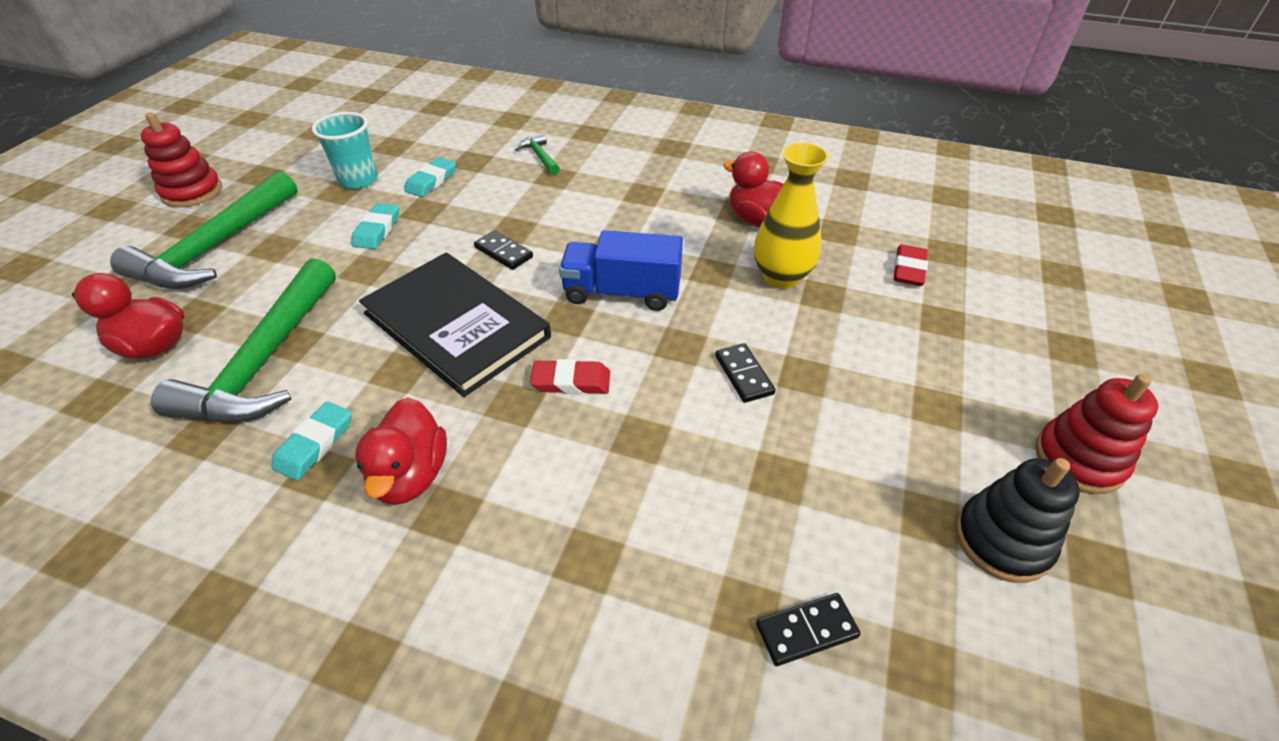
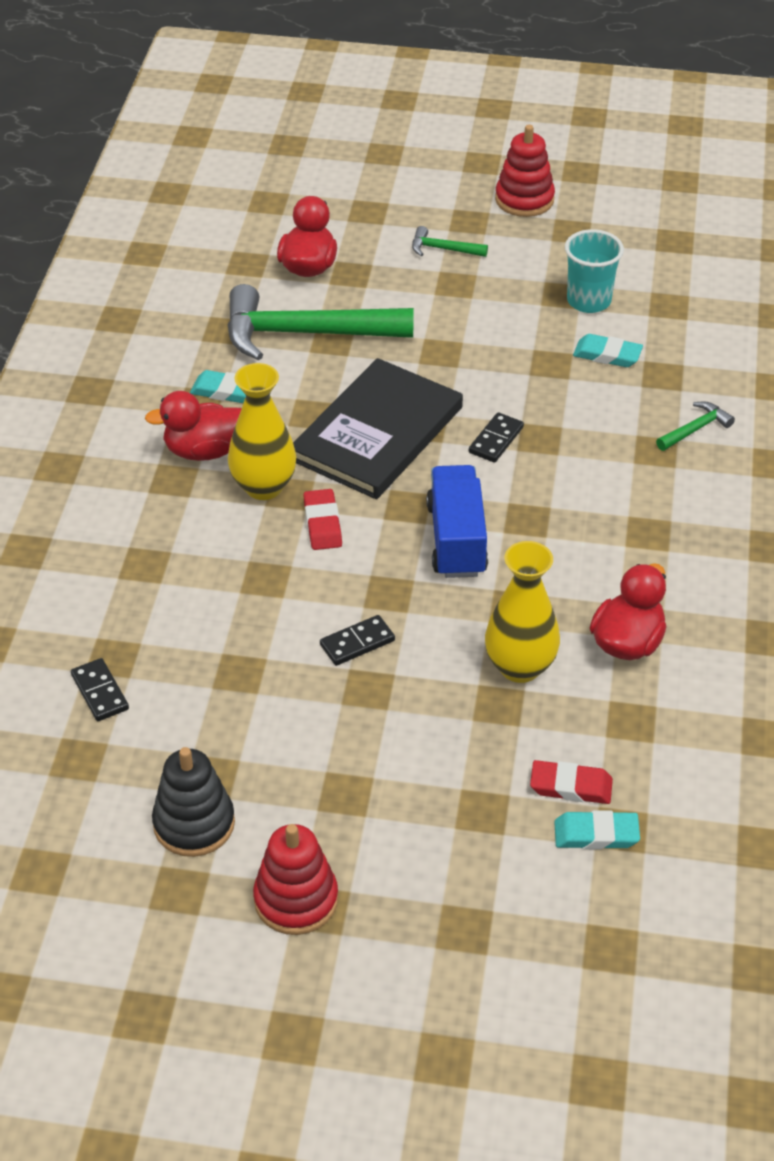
camera: 80 degrees right, 0 degrees up
green hammer [110,171,298,289] -> green hammer [412,226,488,257], size x0.43
turquoise eraser [352,203,399,249] -> turquoise eraser moved to [554,810,640,849]
none -> yellow vase [228,363,296,500]

